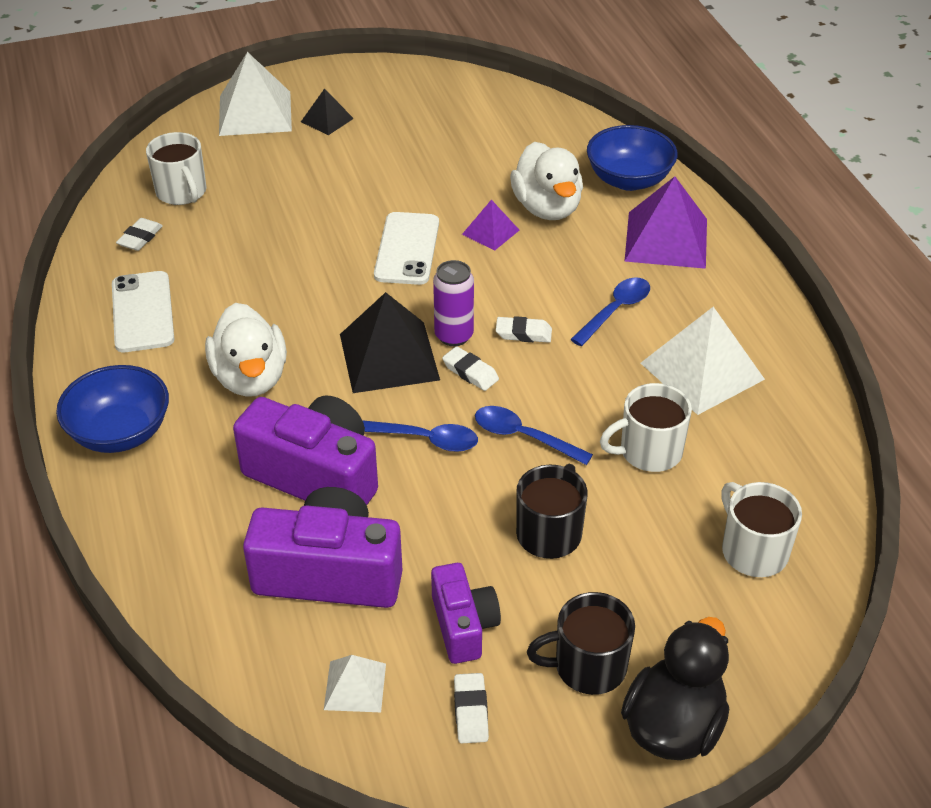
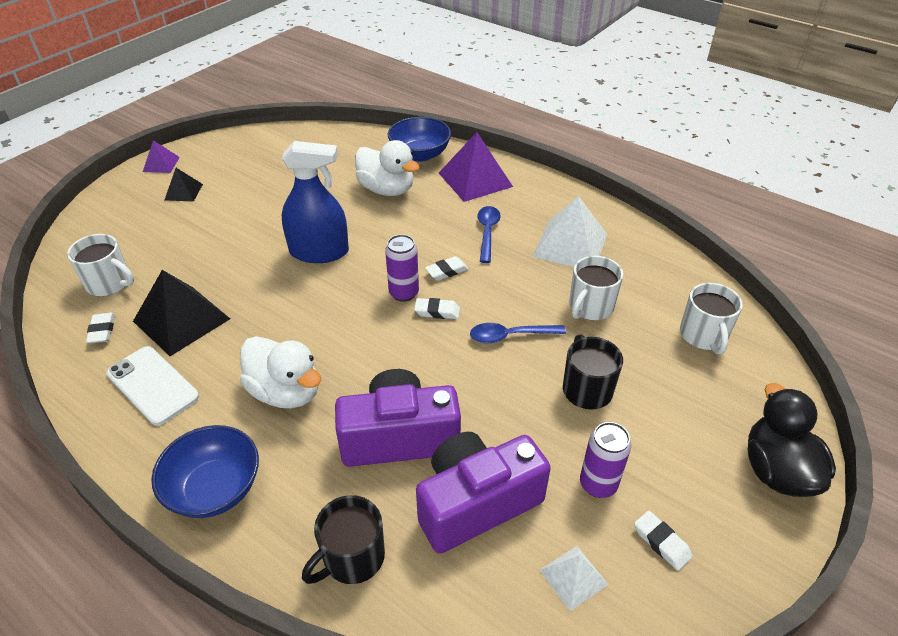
camera: 35 degrees left, 0 degrees up
white pyramid [219,52,292,136] -> none
black pyramid [340,292,440,393] -> black pyramid moved to [133,270,230,356]
blue spoon [362,420,478,452] -> none
white phone [374,212,439,285] -> blue spray bottle [282,141,349,263]
purple camera [431,563,501,664] -> purple can [580,422,631,498]
purple pyramid [462,200,519,251] -> purple pyramid moved to [143,140,180,173]
black mug [527,592,635,695] -> black mug moved to [302,495,385,584]
white mug [721,482,802,577] -> white mug turned 120 degrees counterclockwise [680,283,743,354]

